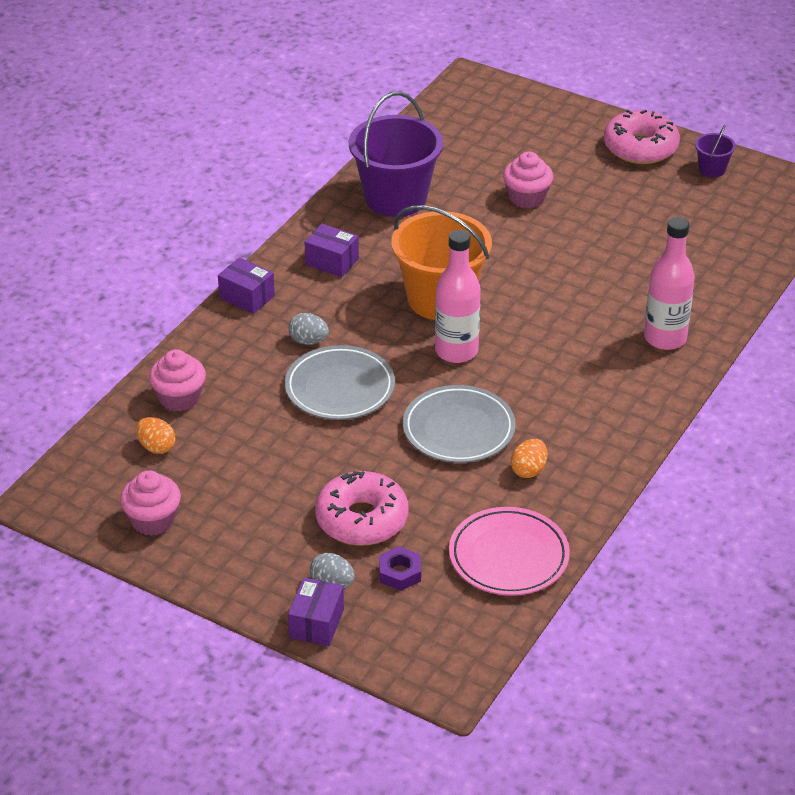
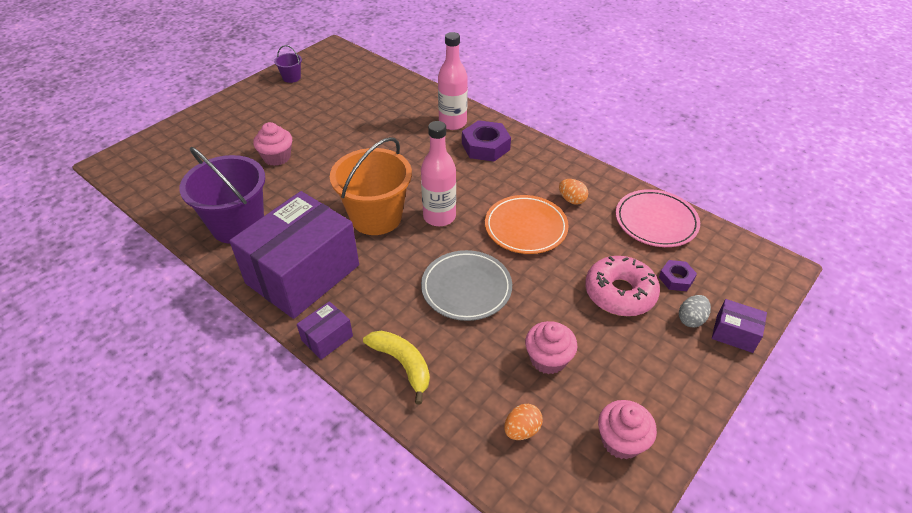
camera: 80 degrees left, 5 degrees up
pink cupcake [149,349,206,412] -> pink cupcake moved to [525,321,577,374]
grey egg [288,313,329,345] -> none
purple box [304,224,359,277] -> purple box [229,191,359,319], size x2.41
grey plate [403,385,516,463] -> orange plate [485,195,569,254]
pink donut [604,110,680,164] -> none
none -> yellow banana [363,330,430,405]
none -> purple nut [462,120,511,161]

